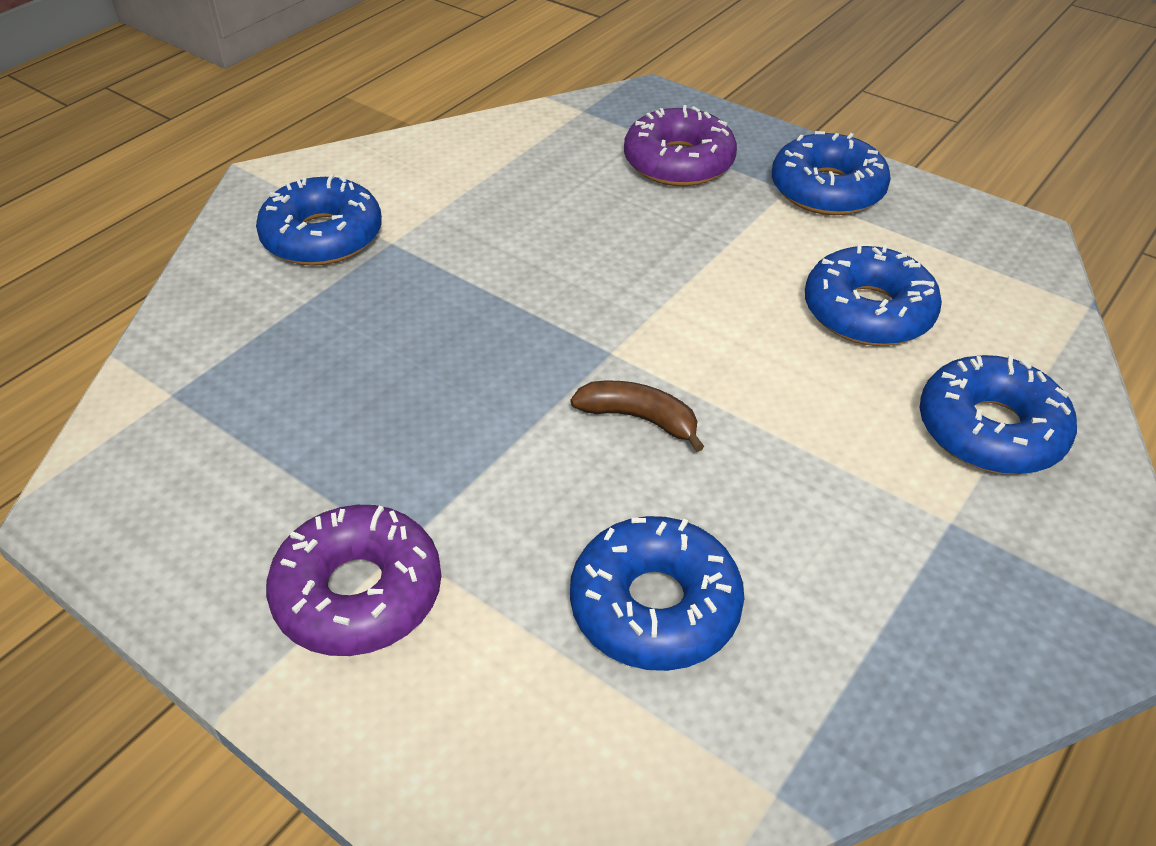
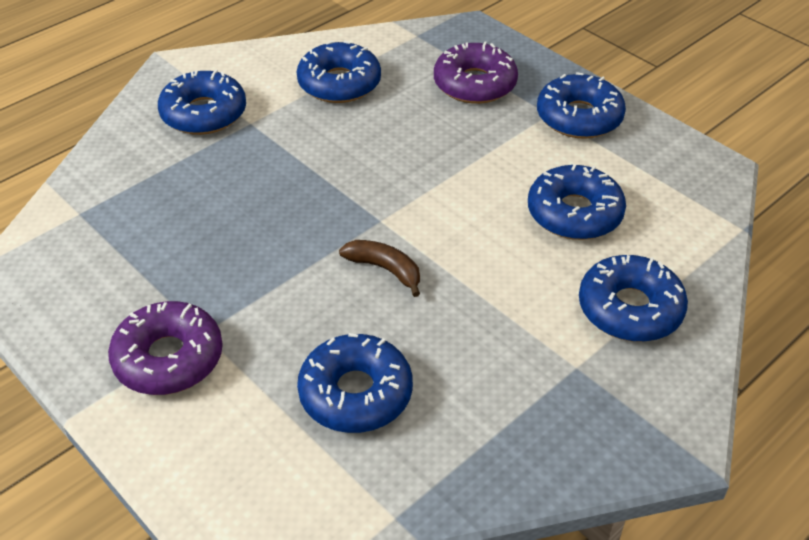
camera: 10 degrees right, 0 degrees up
none -> blue donut [297,40,381,103]

